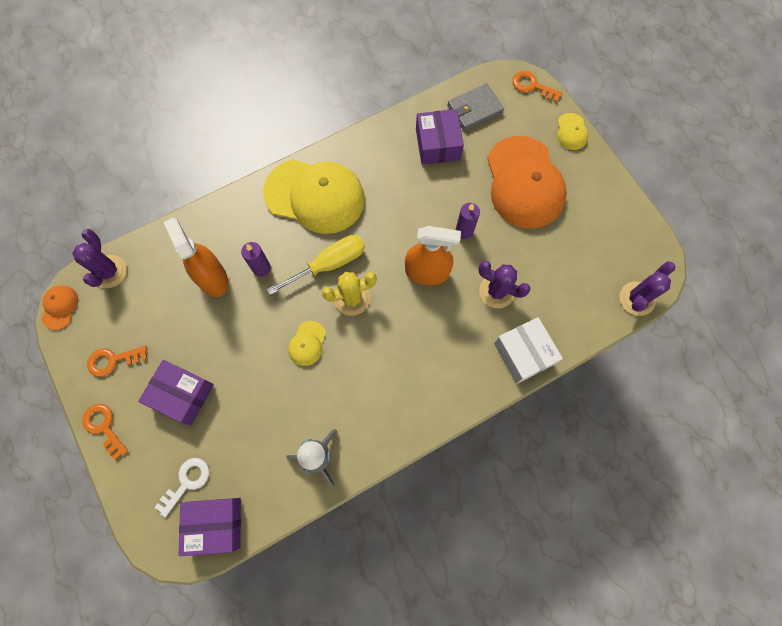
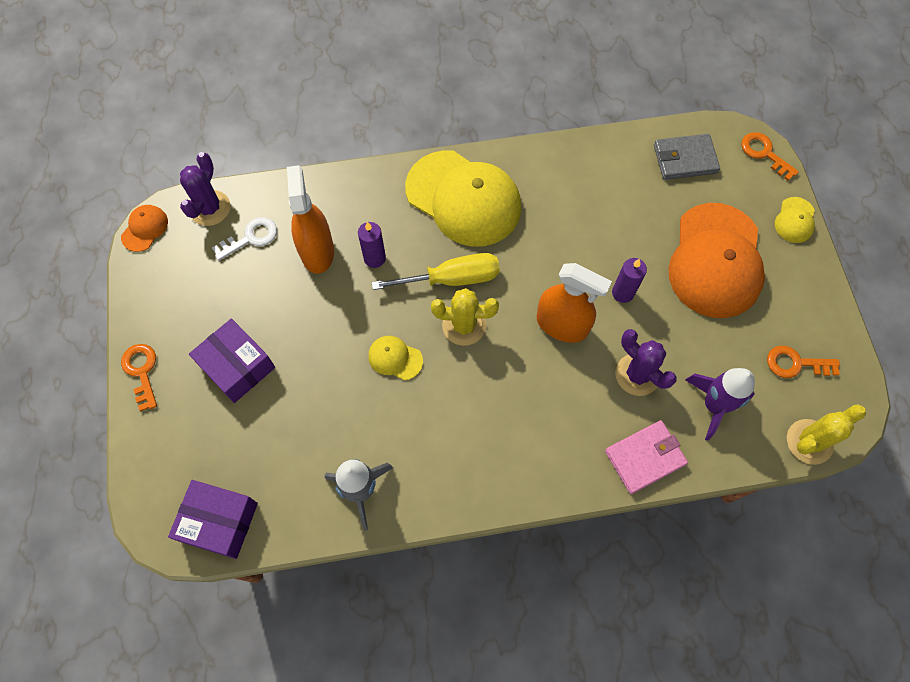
camera: 20 degrees right, 5 degrees down
orange key [87,346,147,377] -> orange key moved to [767,346,840,378]
white key [155,458,209,517] -> white key moved to [212,217,277,261]
yellow cap [288,321,326,366] -> yellow cap turned 75 degrees clockwise [368,336,423,380]
purple box [416,109,464,165] -> none
white box [494,317,563,384] -> pink wallet [605,420,688,494]
purple cactus [620,262,675,316] -> yellow cactus [787,404,866,465]
none -> purple rocket [685,368,755,441]

